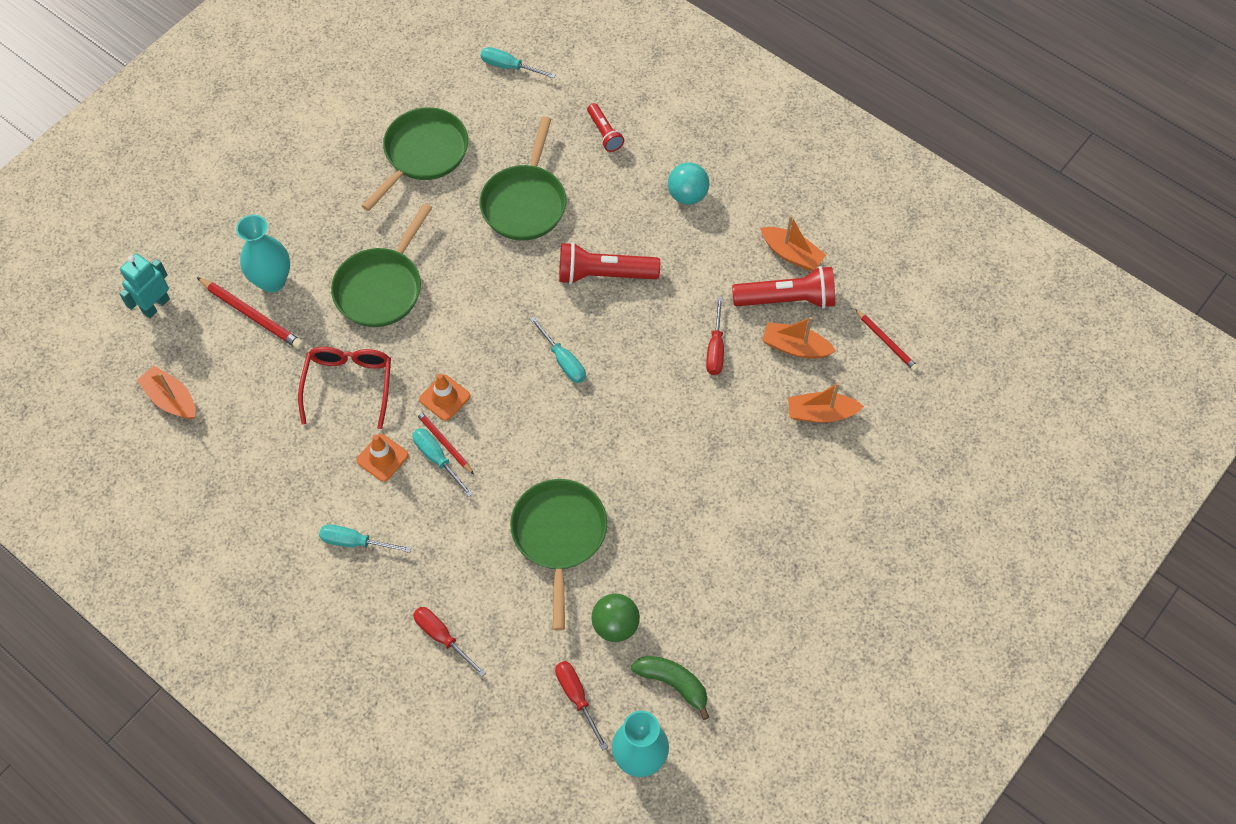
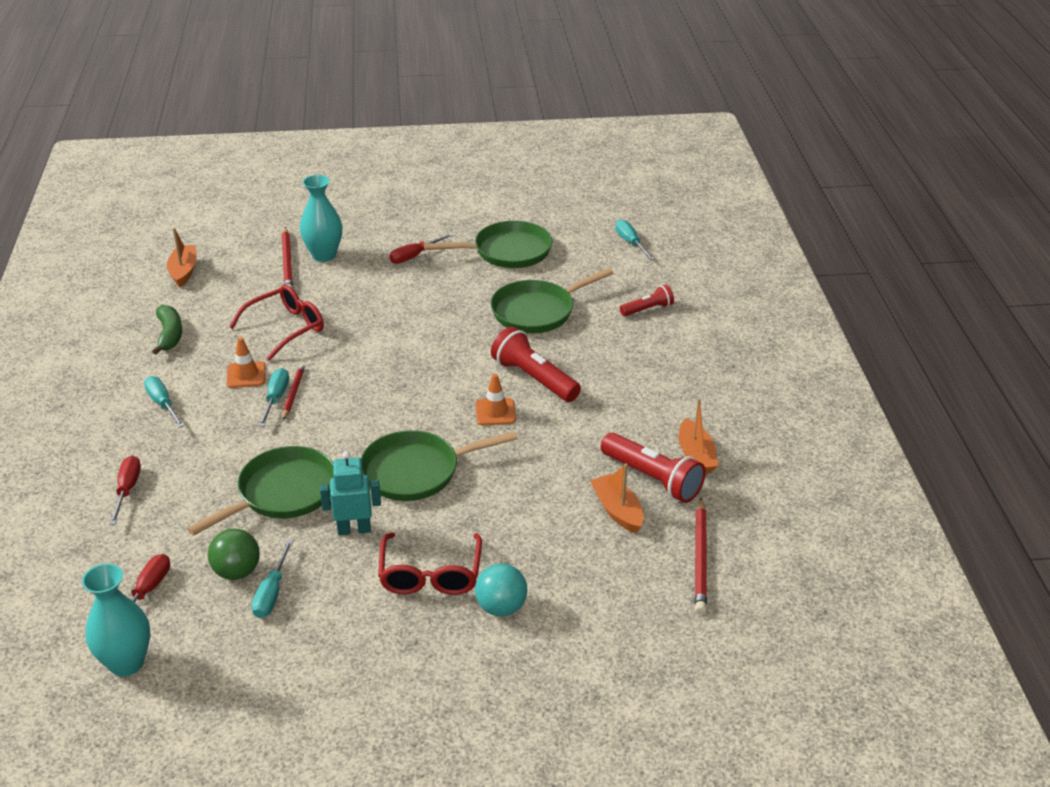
camera: 45 degrees right, 25 degrees down
turquoise robot [119,253,170,318] -> turquoise robot moved to [320,451,381,535]
green pan [331,203,432,327] -> green pan moved to [361,430,517,501]
orange traffic cone [419,373,470,421] -> orange traffic cone moved to [475,374,516,425]
turquoise screwdriver [530,316,586,383] -> turquoise screwdriver moved to [251,540,293,618]
red flashlight [587,103,624,152] -> red flashlight turned 135 degrees counterclockwise [620,285,674,316]
green banana [631,656,709,720] -> green banana moved to [152,305,182,355]
turquoise ball [668,163,709,205] -> turquoise ball moved to [475,564,527,616]
red screwdriver [706,297,724,375] -> red screwdriver moved to [389,233,453,264]
orange boat [788,382,864,423] -> none
red pencil [855,309,918,371] -> red pencil [694,498,707,615], size x1.56
none -> red glasses [378,532,482,595]

